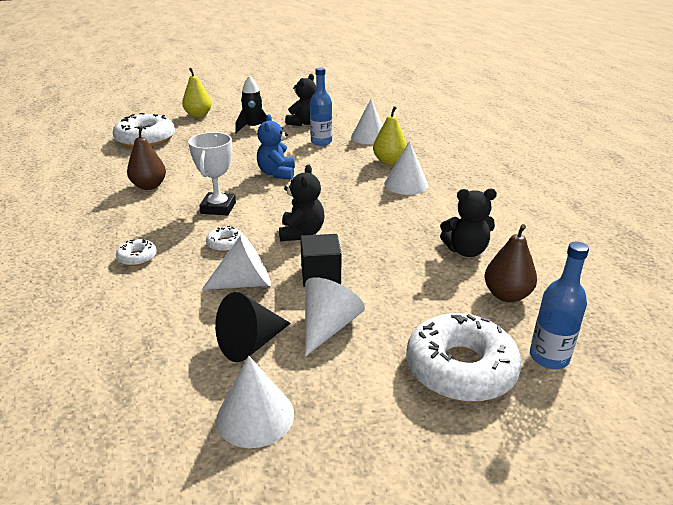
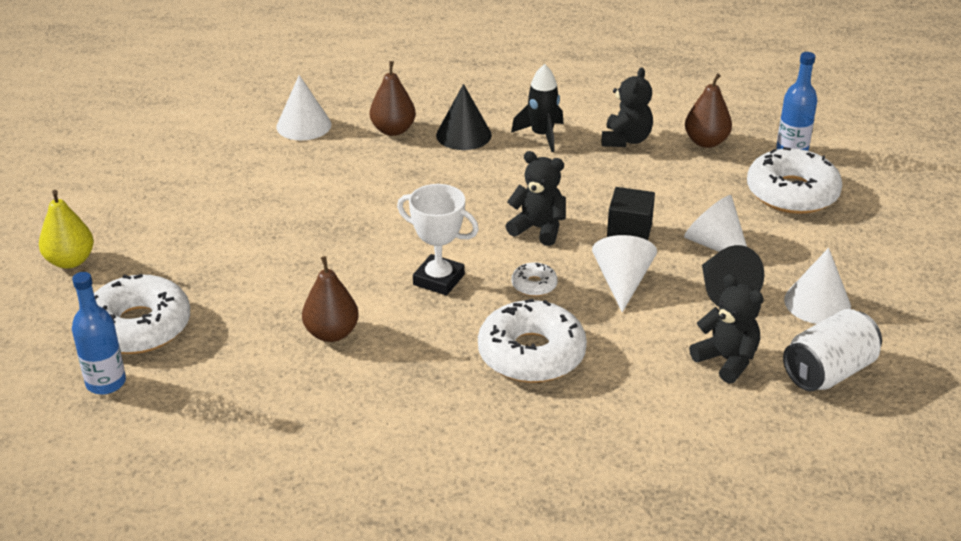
camera: 70 degrees left, 5 degrees up
white donut [116,239,157,266] -> white donut [478,299,587,383], size x2.20
black rocket [235,75,267,133] -> black rocket moved to [511,64,563,152]
blue teddy bear [257,114,295,180] -> none
black teddy bear [285,74,316,126] -> black teddy bear moved to [689,274,764,384]
blue bottle [310,68,332,146] -> blue bottle moved to [72,272,126,394]
yellow pear [373,106,407,165] -> brown pear [370,61,416,136]
white cone [384,141,429,195] -> black cone [436,84,492,150]
none -> white can [783,309,882,391]

